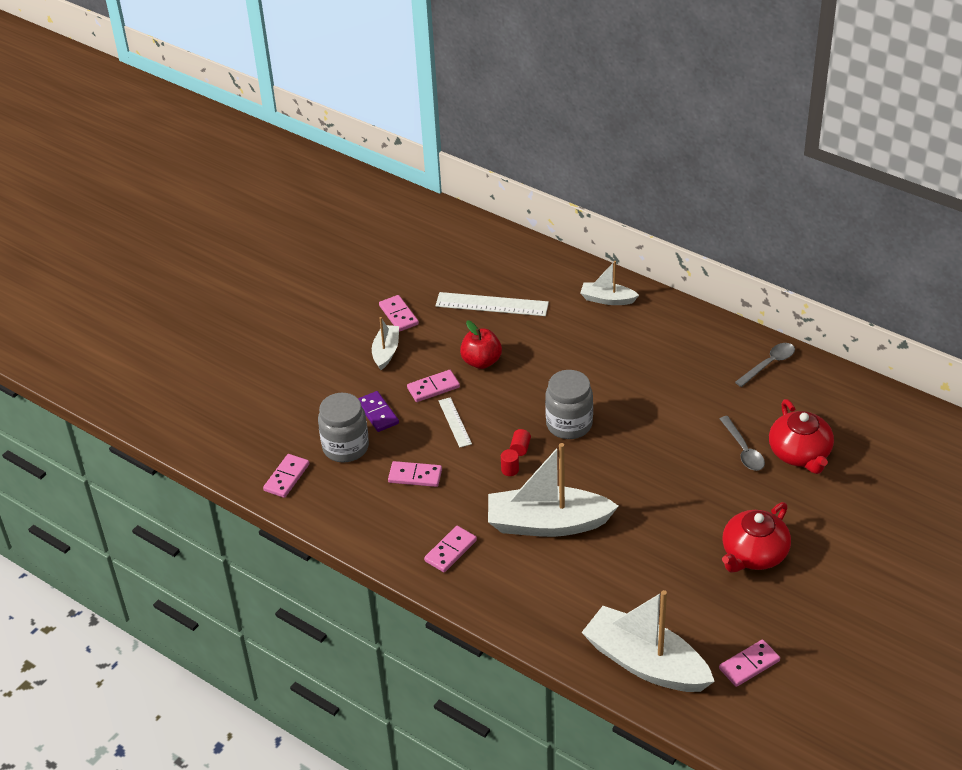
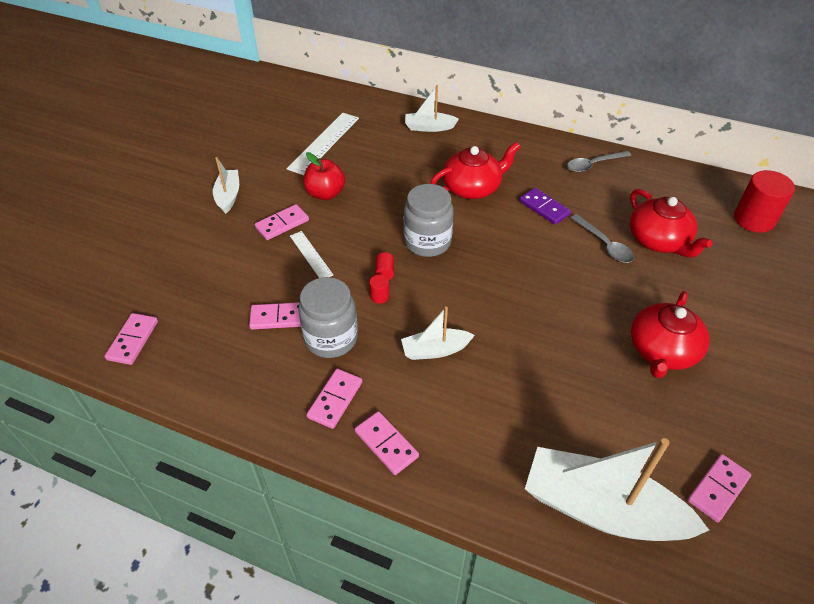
camera: 15 degrees left, 5 degrees up
grey jar [318,393,369,463] -> grey jar moved to [298,277,358,358]
purple domino [358,391,399,432] -> purple domino moved to [519,188,571,225]
pink domino [379,295,419,332] -> pink domino moved to [355,411,419,475]
white ruler [435,292,549,316] -> white ruler turned 60 degrees counterclockwise [287,113,359,175]
white boat [488,443,619,537] -> white boat [401,306,475,360], size x0.51
grey spoon [735,343,795,387] -> grey spoon turned 150 degrees counterclockwise [567,151,631,172]
none -> red teapot [430,142,520,199]
none -> red cylinder [734,170,795,233]

